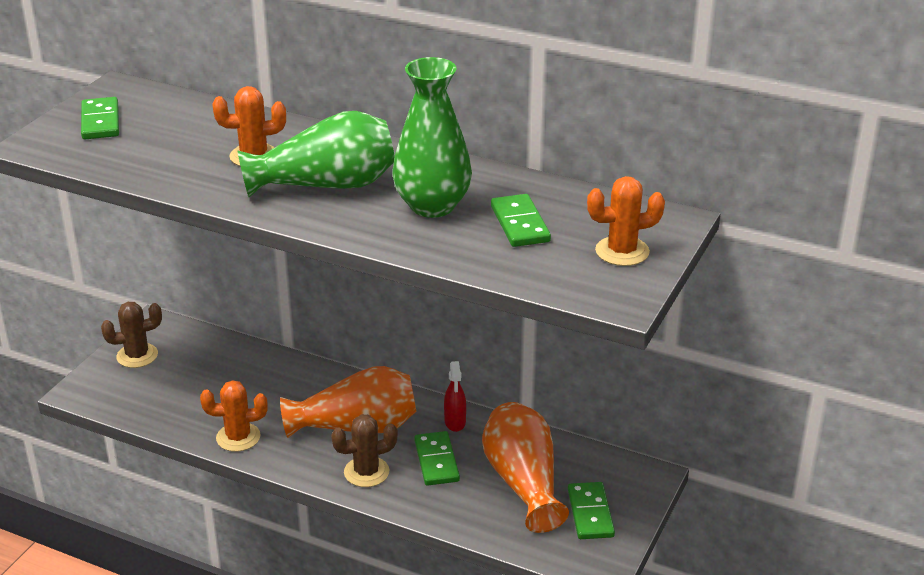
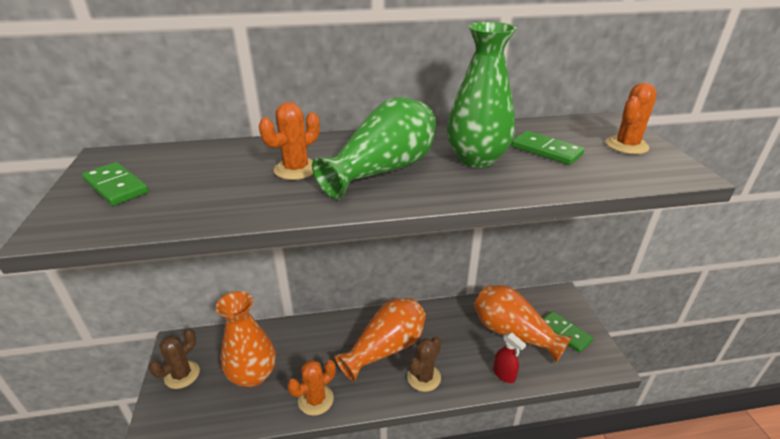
camera: 35 degrees left, 0 degrees up
green domino [414,431,460,486] -> none
red spray bottle [444,361,466,432] -> red spray bottle moved to [493,332,526,383]
none -> orange vase [216,291,276,387]

